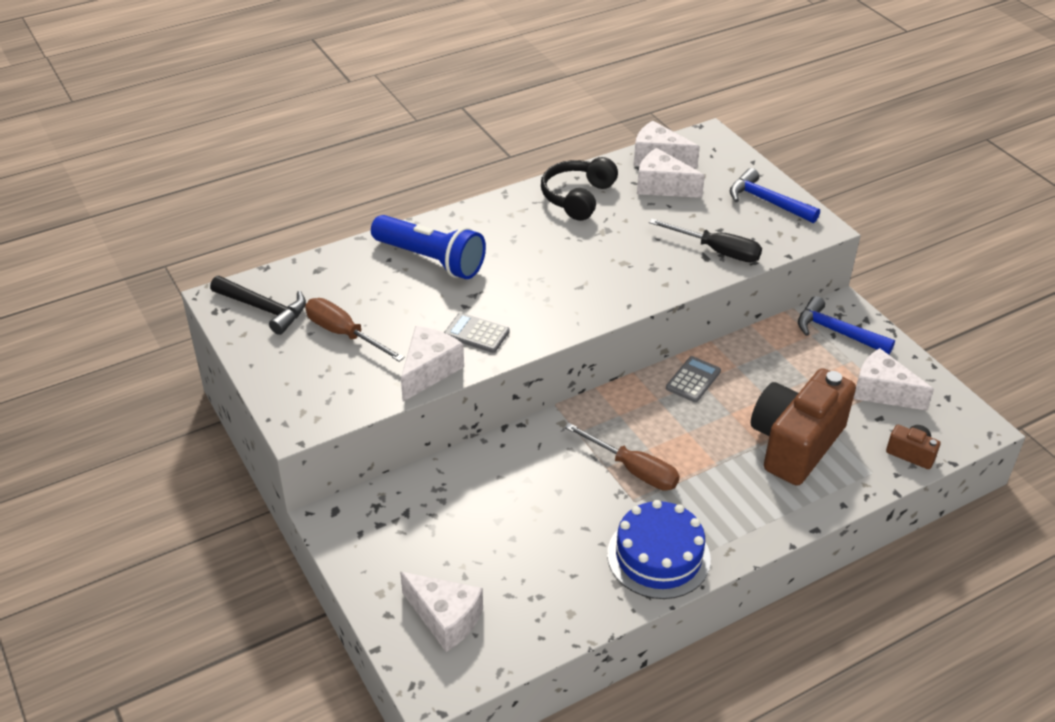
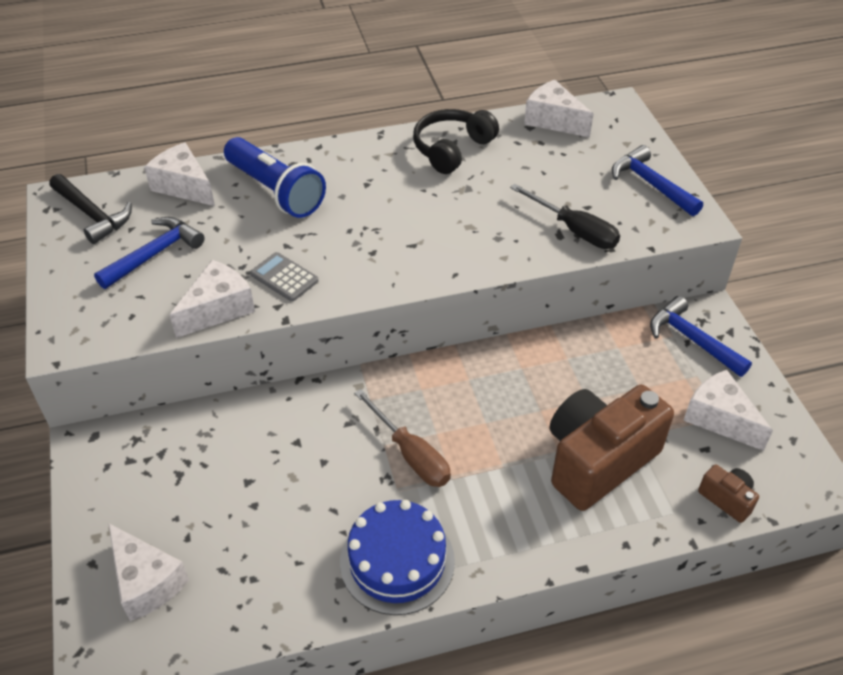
camera: 15 degrees right, 5 degrees up
brown screwdriver [305,298,405,362] -> blue hammer [94,217,205,289]
white cheese [637,148,705,198] -> white cheese moved to [144,142,215,206]
grey calculator [666,356,721,402] -> none

